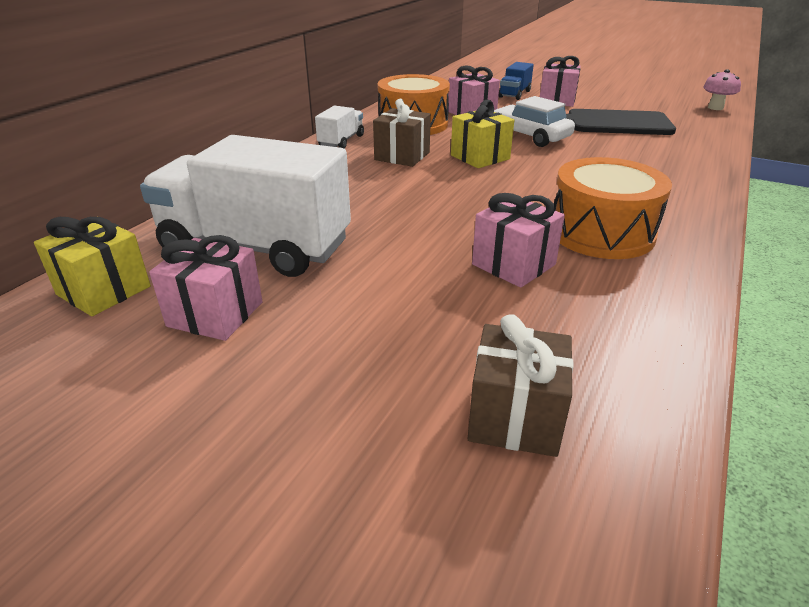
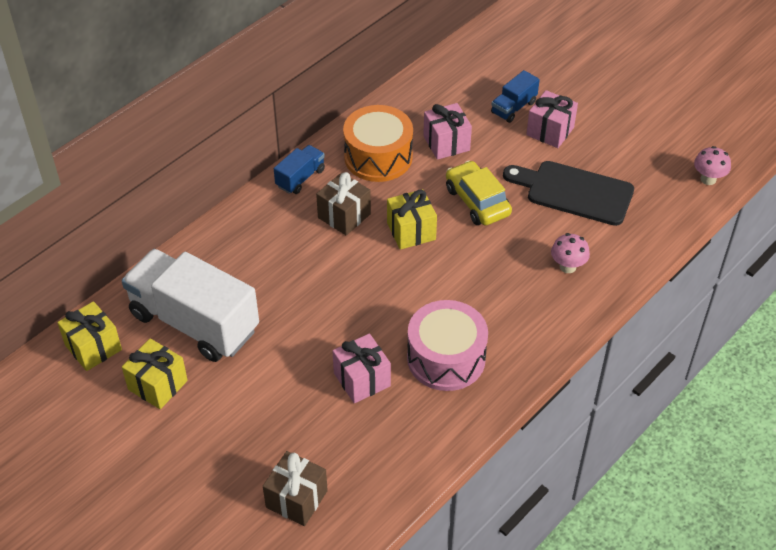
camera: 15 degrees right, 15 degrees up
pink gift [149,235,263,341] -> yellow gift [122,338,188,409]
white truck [315,106,364,149] -> blue truck [274,145,325,194]
white car [494,96,575,147] -> yellow car [446,160,512,226]
orange drum [554,157,672,259] -> pink drum [407,300,488,391]
none -> pink mushroom [551,233,590,273]

